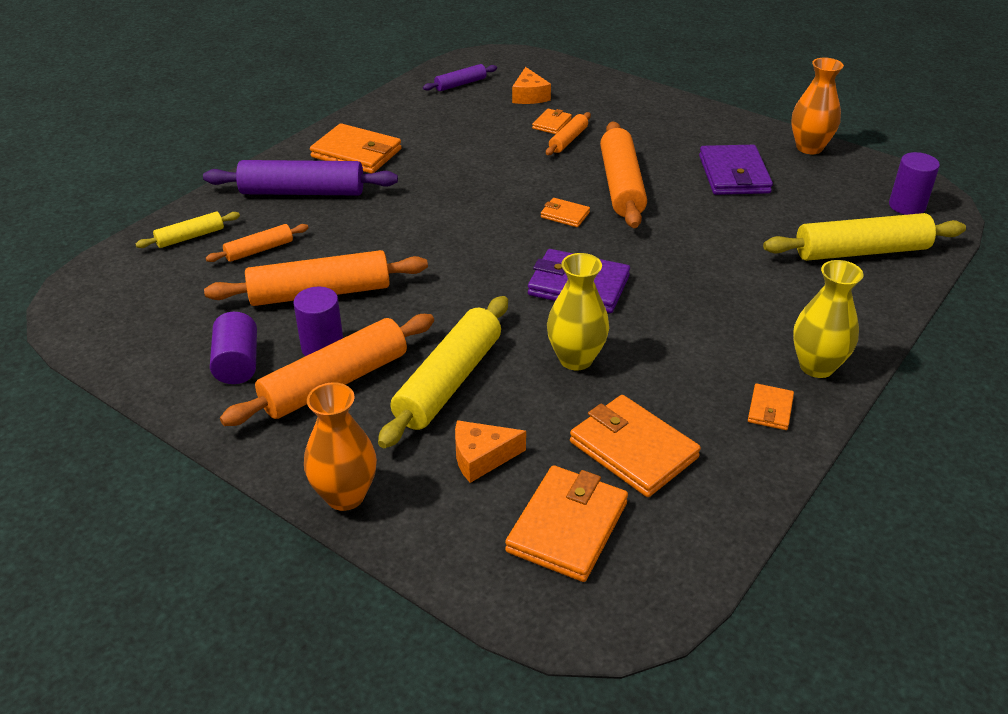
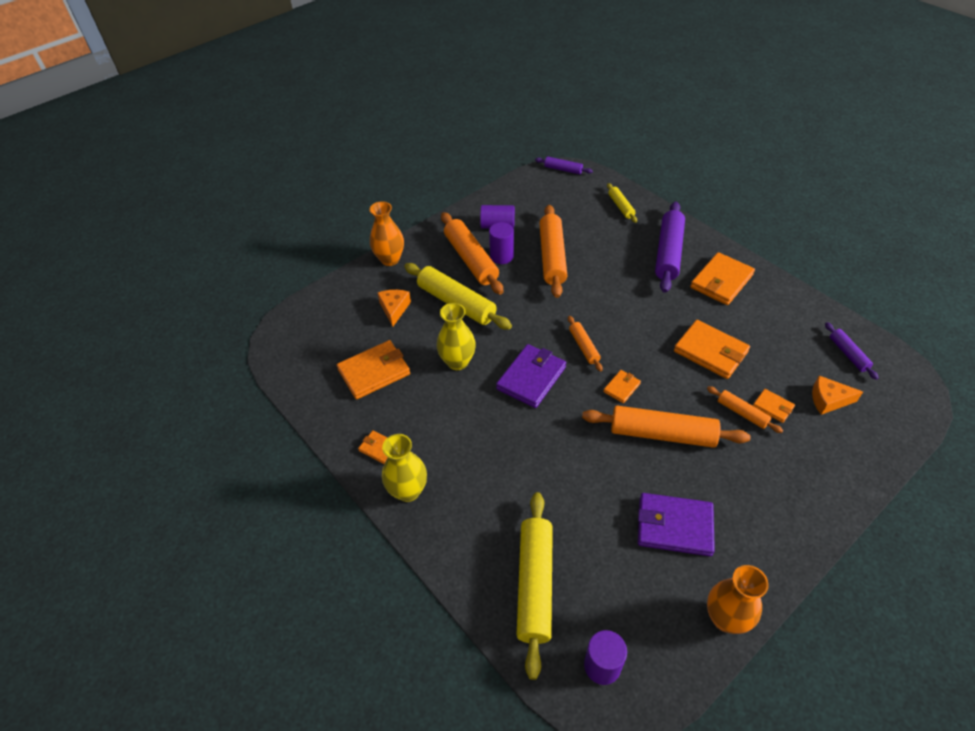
camera: 105 degrees right, 10 degrees up
orange rolling pin [206,224,309,262] -> orange rolling pin moved to [568,316,603,372]
orange wallet [505,465,628,582] -> orange wallet moved to [674,320,750,379]
none -> purple rolling pin [535,156,593,174]

